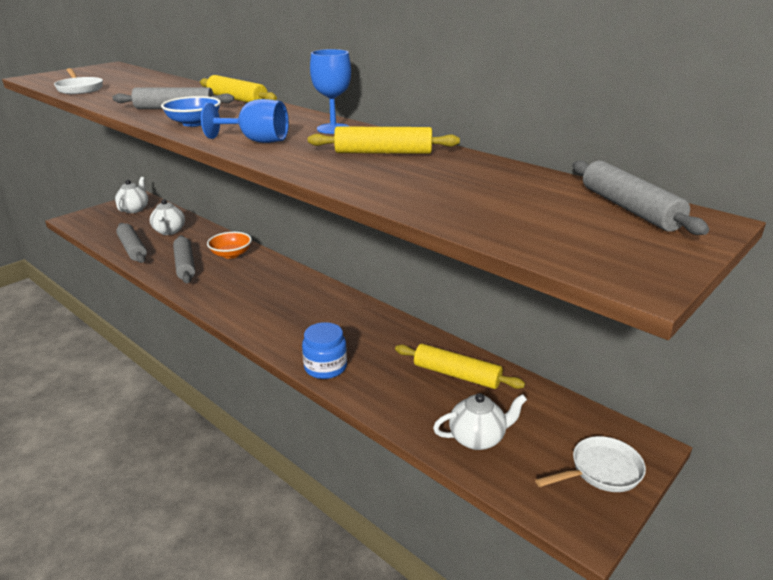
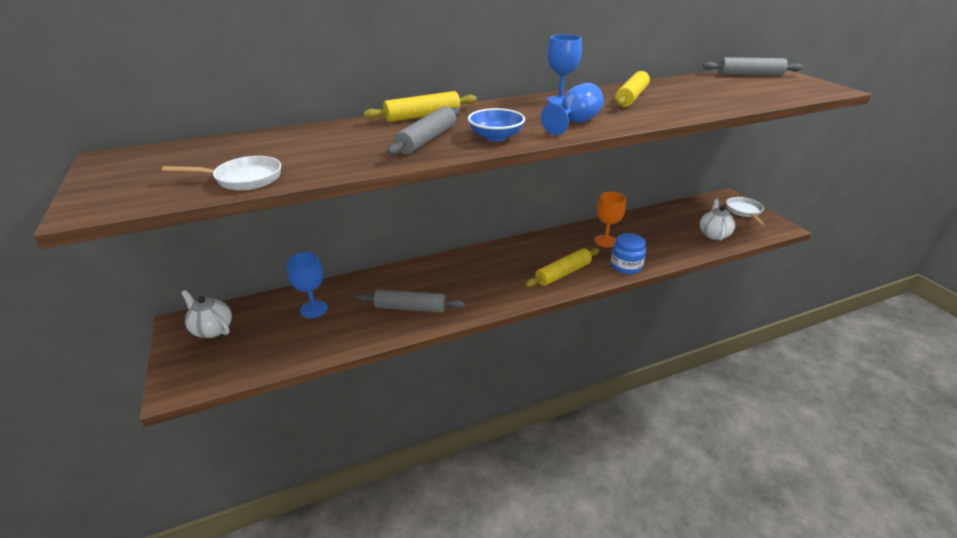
camera: 65 degrees left, 5 degrees up
grey rolling pin [116,223,147,263] -> none
white teapot [150,199,185,235] -> blue goblet [287,252,328,318]
orange bowl [207,232,252,259] -> none
yellow rolling pin [395,344,525,389] -> yellow rolling pin moved to [525,248,599,287]
none -> orange goblet [594,192,626,247]

